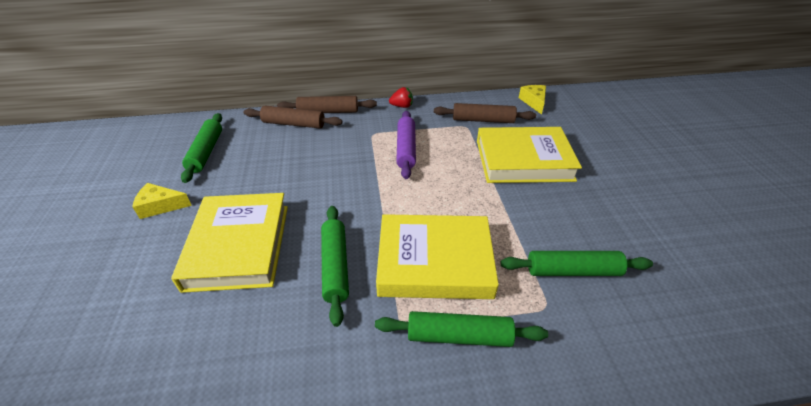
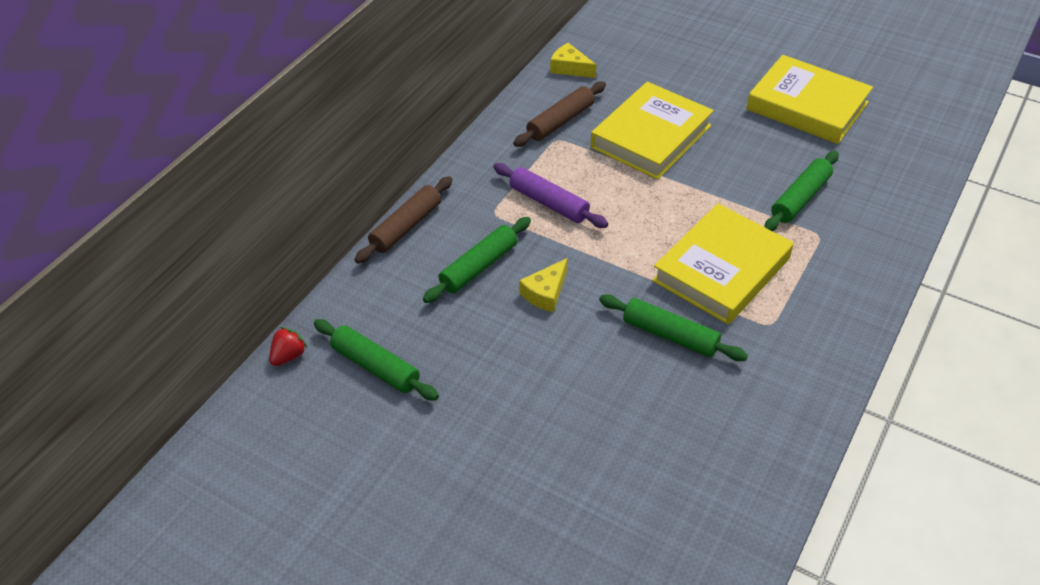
camera: 50 degrees left, 5 degrees up
yellow cheese [132,183,192,219] -> yellow cheese moved to [519,258,567,312]
yellow book [171,193,288,293] -> yellow book moved to [746,55,873,144]
brown rolling pin [244,106,343,129] -> none
green rolling pin [375,311,548,347] -> green rolling pin moved to [423,217,531,303]
red strawberry [389,87,413,108] -> red strawberry moved to [269,327,307,366]

